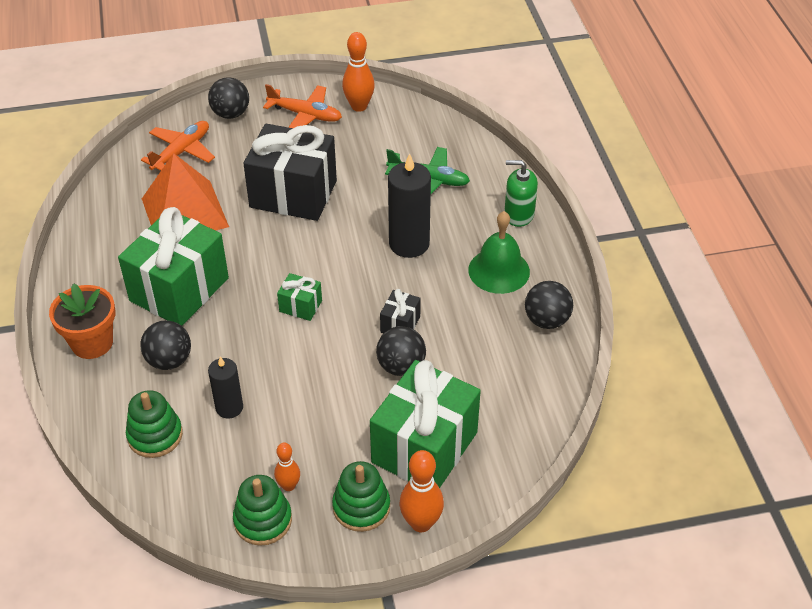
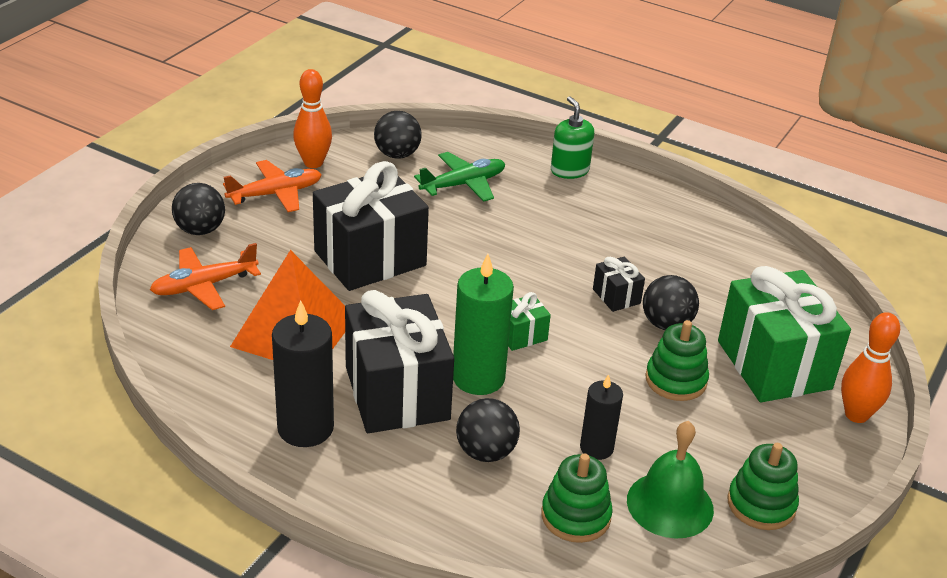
camera: 50 degrees left, 10 degrees down
orange flower pot [49,283,115,359] -> none
green gift [118,207,229,326] -> black gift [345,290,454,433]
orange plane [141,121,215,171] -> orange plane turned 105 degrees counterclockwise [150,243,261,310]
orange bowling pin [274,443,300,491] -> none
green stacking toy [332,461,390,532] -> green stacking toy moved to [645,320,709,401]
black candle [388,153,431,258] -> black candle moved to [272,300,334,447]
green bell [468,211,530,294] -> green bell moved to [627,421,714,539]
green soap dispenser [504,160,538,227] -> green soap dispenser turned 105 degrees clockwise [551,96,594,179]
black ball [525,281,573,329] -> black ball moved to [374,111,422,159]
none -> green candle [453,254,514,395]

